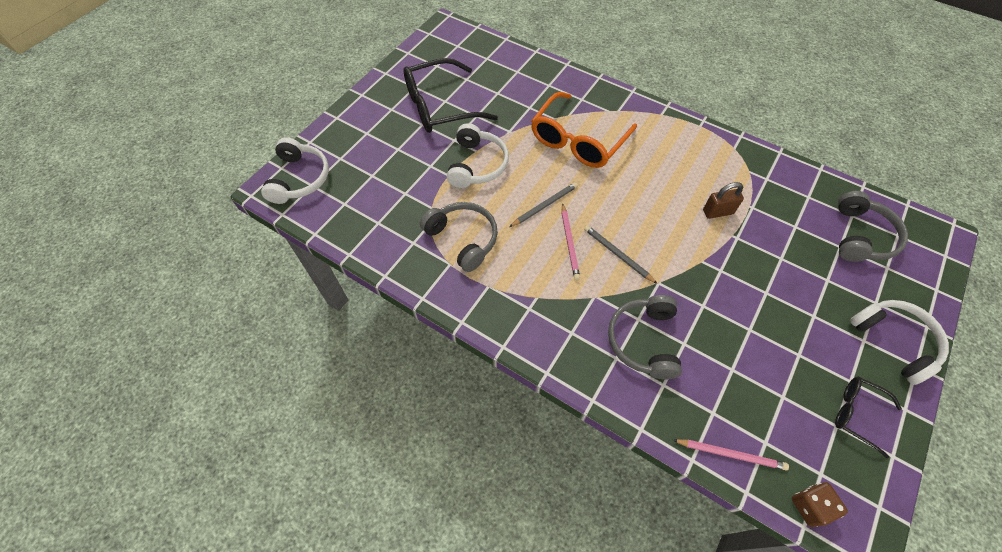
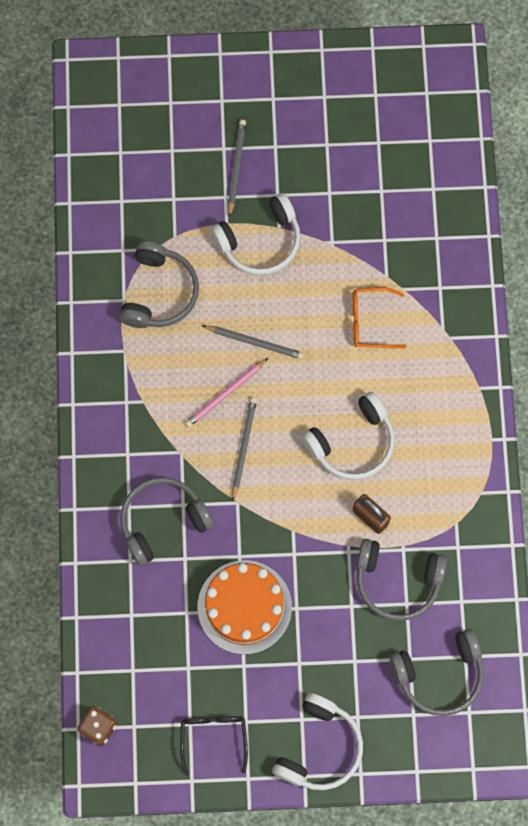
camera: 55 degrees right, 15 degrees up
white headphones [261,137,329,204] -> white headphones moved to [302,392,395,480]
black glasses [403,58,498,133] -> none
orange glasses [531,92,637,168] -> orange glasses [353,287,406,348], size x0.53
pink pencil [673,439,789,471] -> none
none -> orange cake [197,560,292,654]
none -> grey pencil [228,120,246,217]
none -> grey headphones [357,539,447,621]

